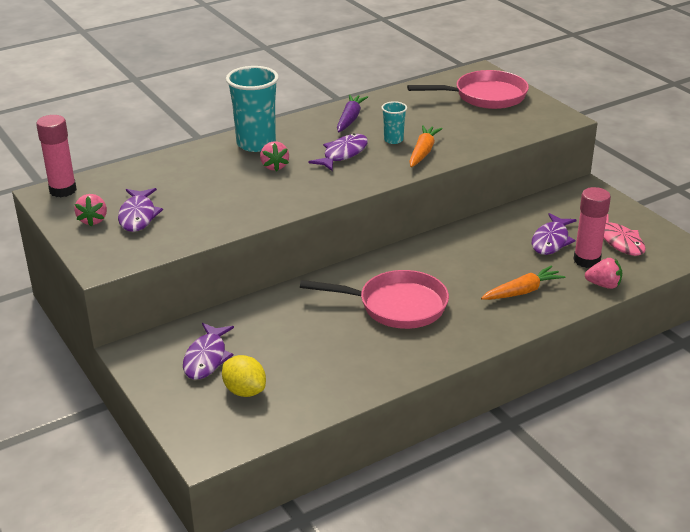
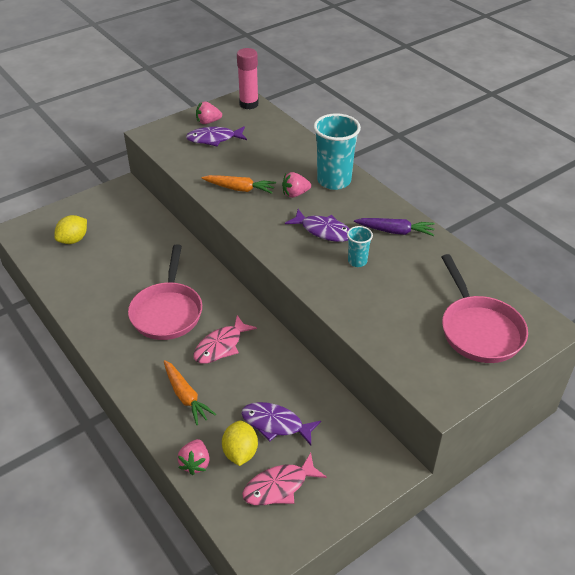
camera: 85 degrees right, 10 degrees up
purple fish [183,323,234,380] -> none
orange carrot [409,125,443,167] -> orange carrot moved to [201,175,276,194]
pink glue stick [573,187,611,268] -> yellow lemon [222,421,258,466]
none -> pink fish [194,315,257,364]

